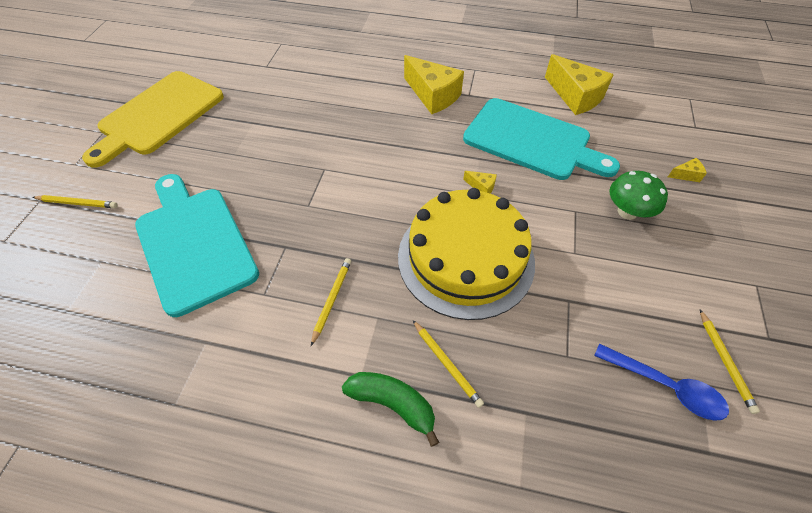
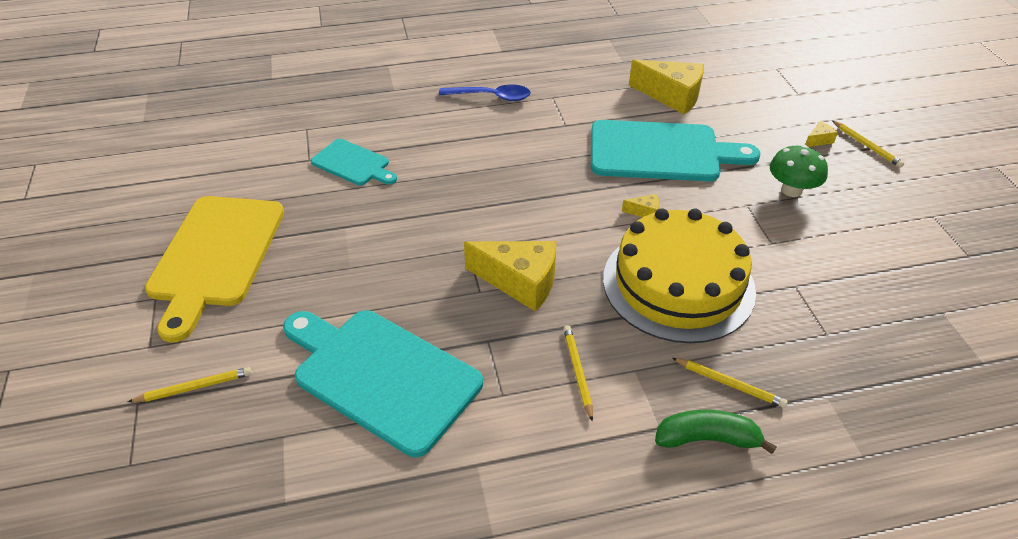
camera: 25 degrees left, 10 degrees down
yellow cheese [404,55,464,114] -> yellow cheese moved to [464,241,556,312]
blue spoon [594,343,729,421] -> blue spoon moved to [439,84,531,101]
yellow pencil [700,310,760,414] -> yellow pencil moved to [832,120,904,168]
none -> turquoise cutting board [311,139,397,185]

